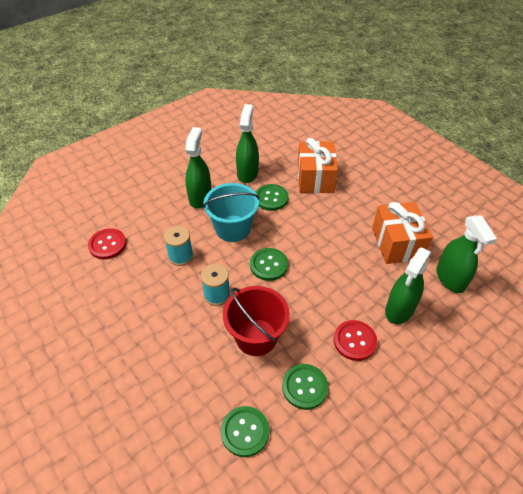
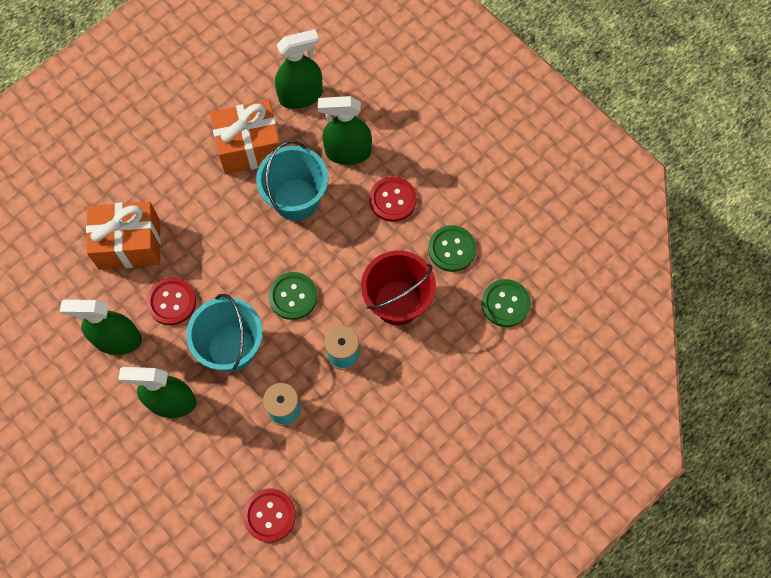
camera: 95 degrees left, 20 degrees up
green button [256,184,289,211] -> red button [146,277,196,325]
green spray bottle [385,248,432,324] -> green spray bottle turned 150 degrees clockwise [318,96,372,165]
none -> turquoise bucket [256,141,328,221]

